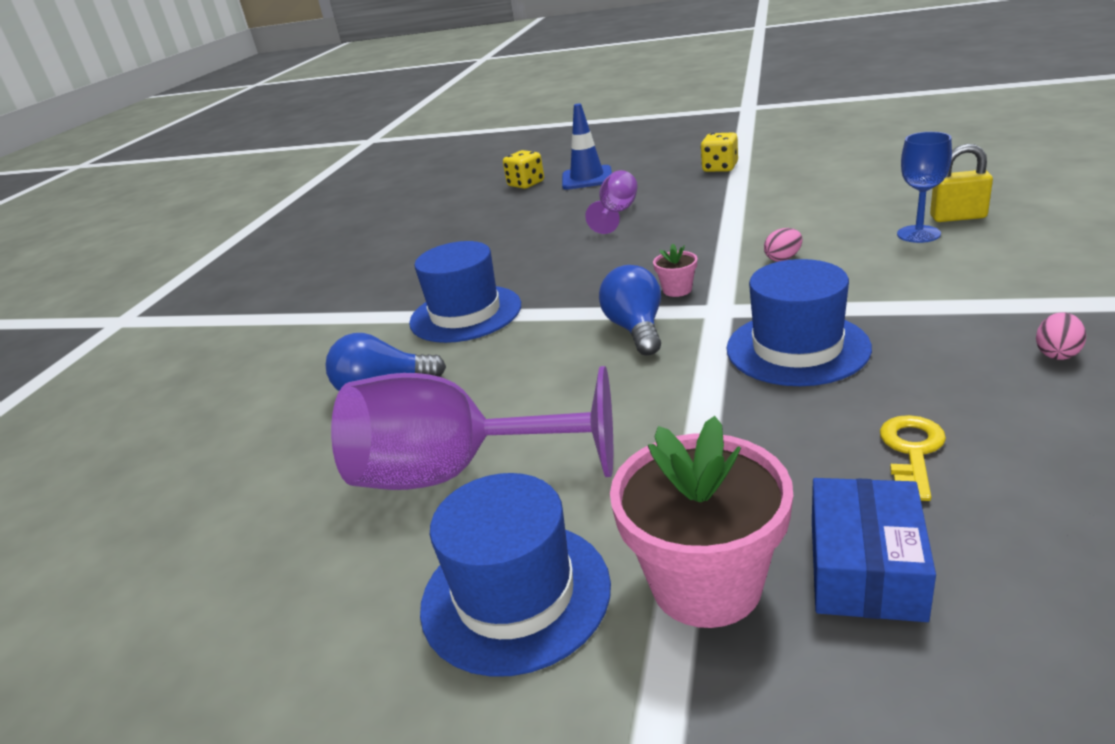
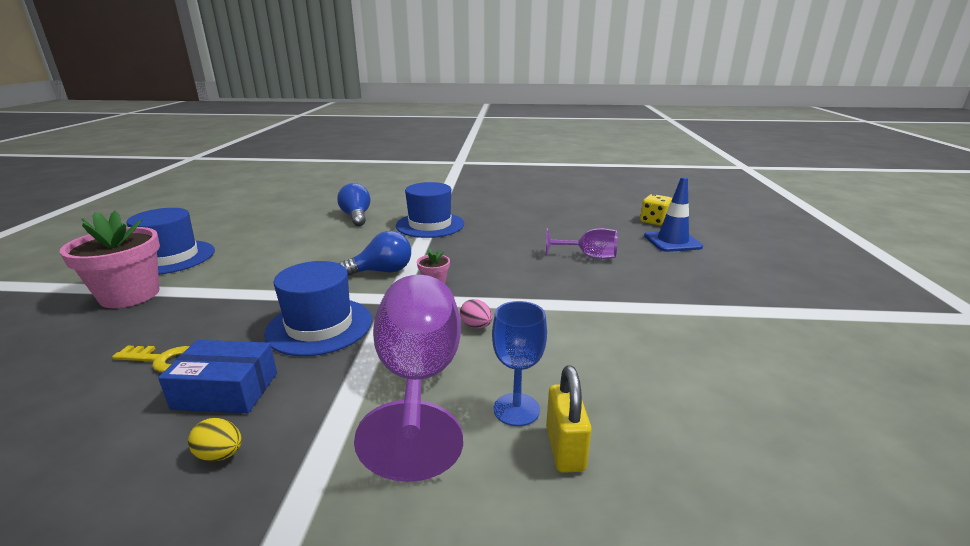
camera: 75 degrees right, 5 degrees down
purple goblet [331,366,613,490] -> purple goblet moved to [354,275,463,482]
yellow dice [701,132,738,172] -> none
blue box [812,478,936,622] -> blue box moved to [158,340,277,413]
pink egg [1036,312,1086,360] -> yellow egg [188,418,242,461]

